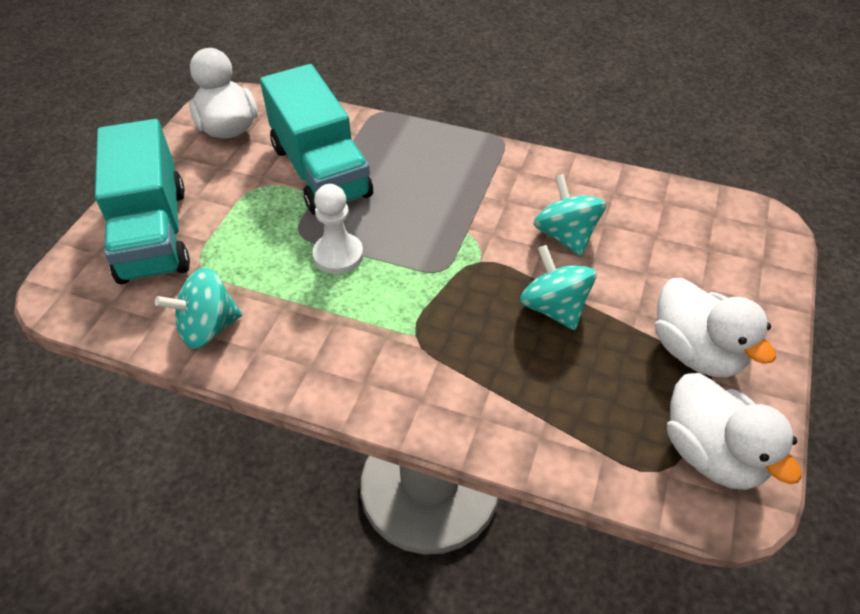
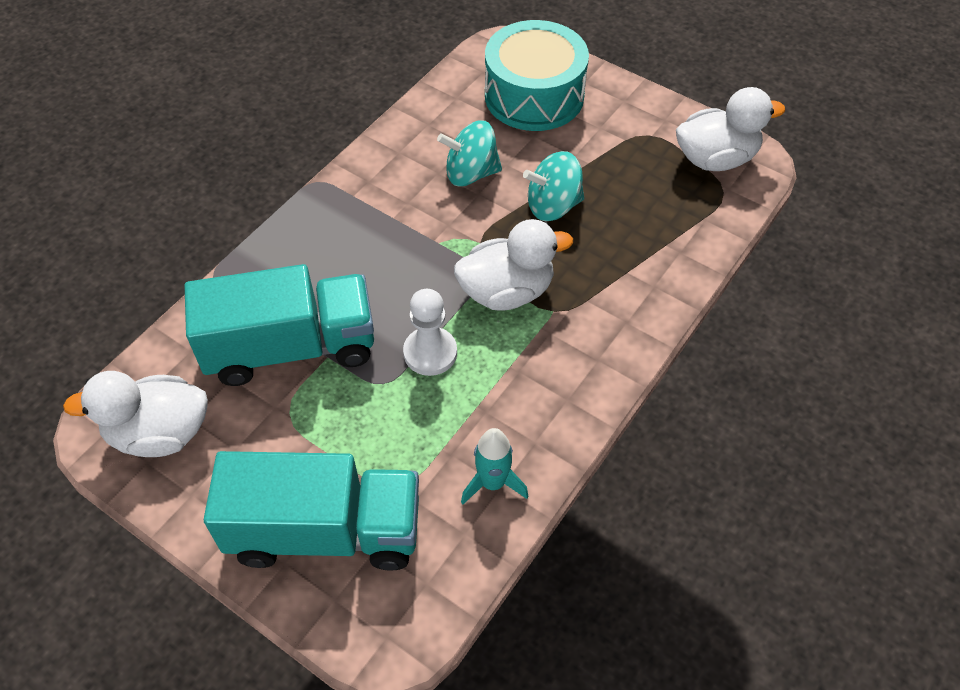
camera: 75 degrees left, 5 degrees up
turquoise spinning top [155,268,242,349] -> turquoise rocket [461,428,528,504]
white duck [655,278,776,377] -> white duck moved to [454,219,573,311]
none -> turquoise drum [485,20,589,131]

